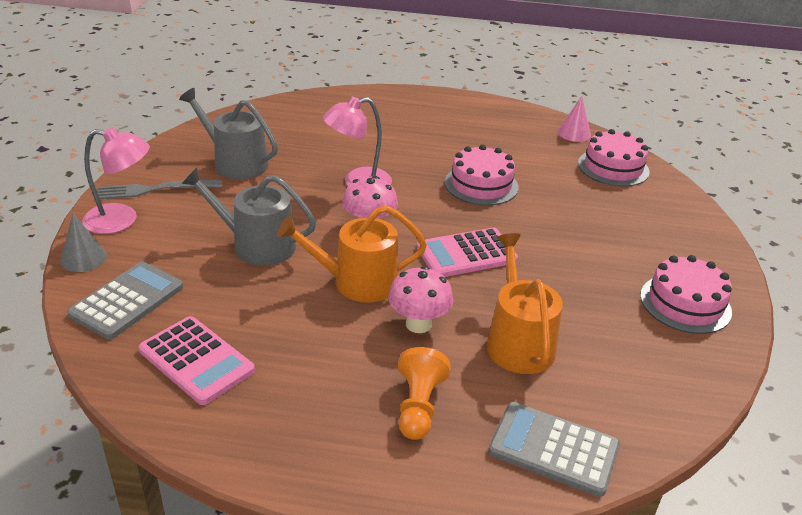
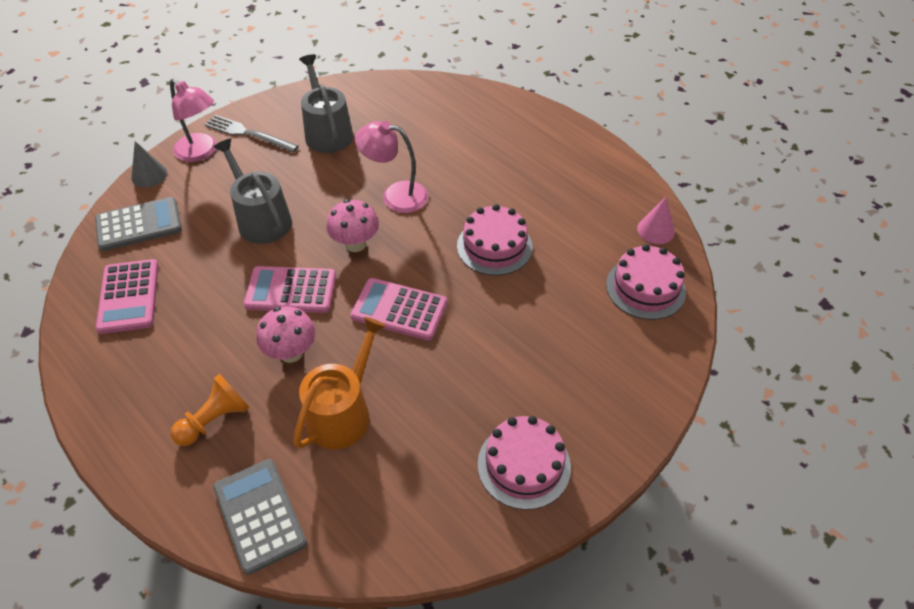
camera: 40 degrees right, 15 degrees up
orange watering can [277,205,427,303] -> pink calculator [244,266,336,313]

